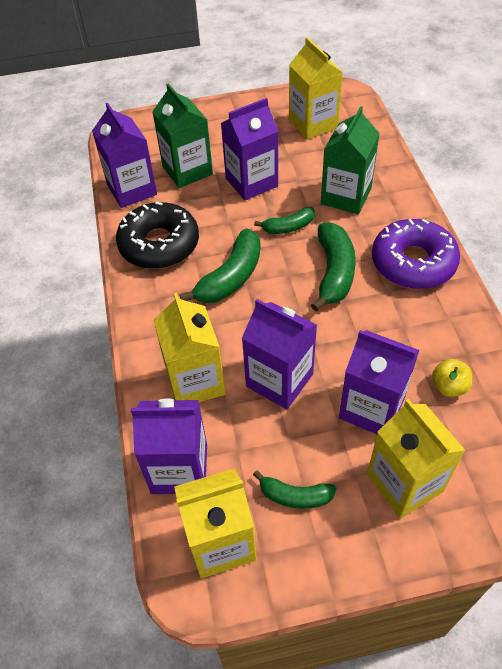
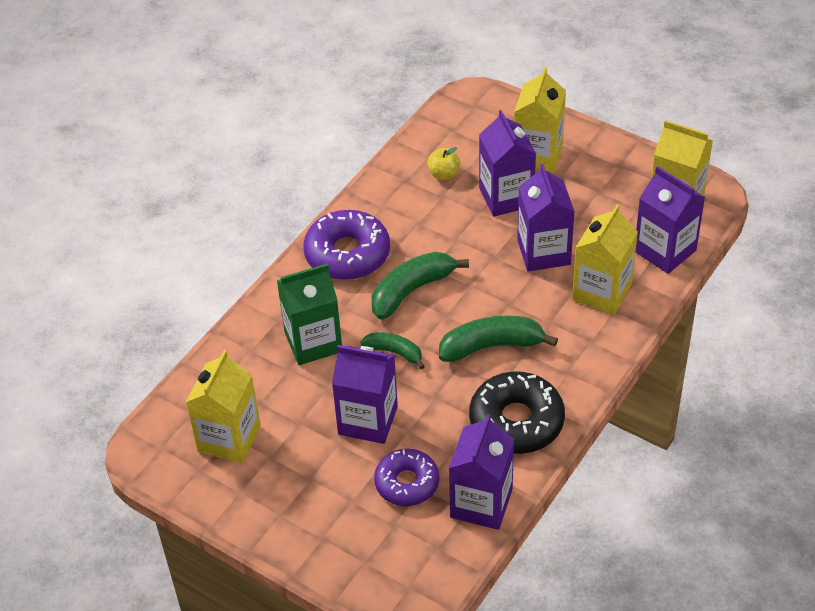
camera: 135 degrees left, 5 degrees down
green carton [152,83,213,188] -> purple donut [374,449,439,506]
green banana [253,470,337,509] -> none

